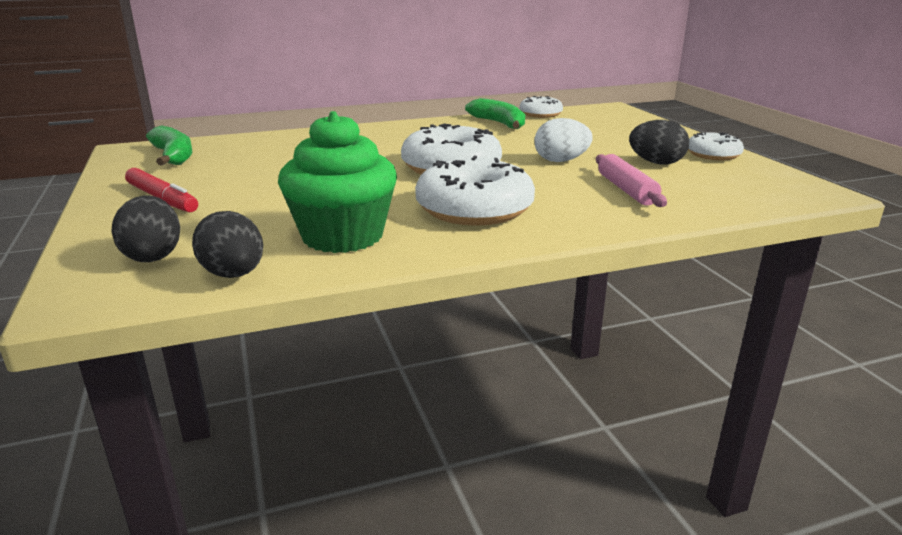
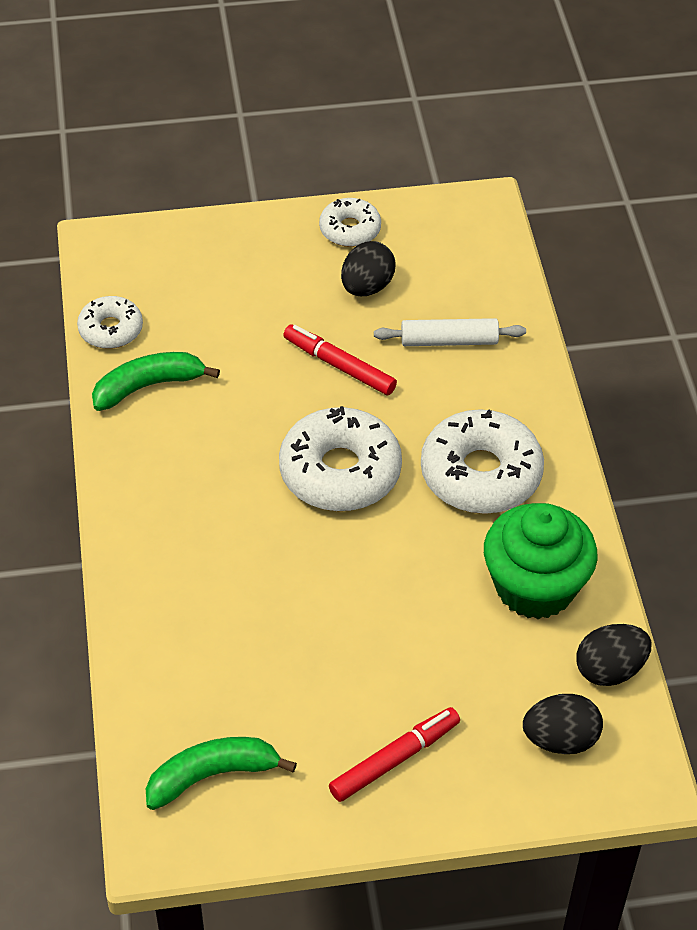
camera: 80 degrees left, 25 degrees up
white egg [534,118,593,162] -> red marker [283,325,397,395]
pink rolling pin [596,154,667,207] -> white rolling pin [374,318,526,346]

